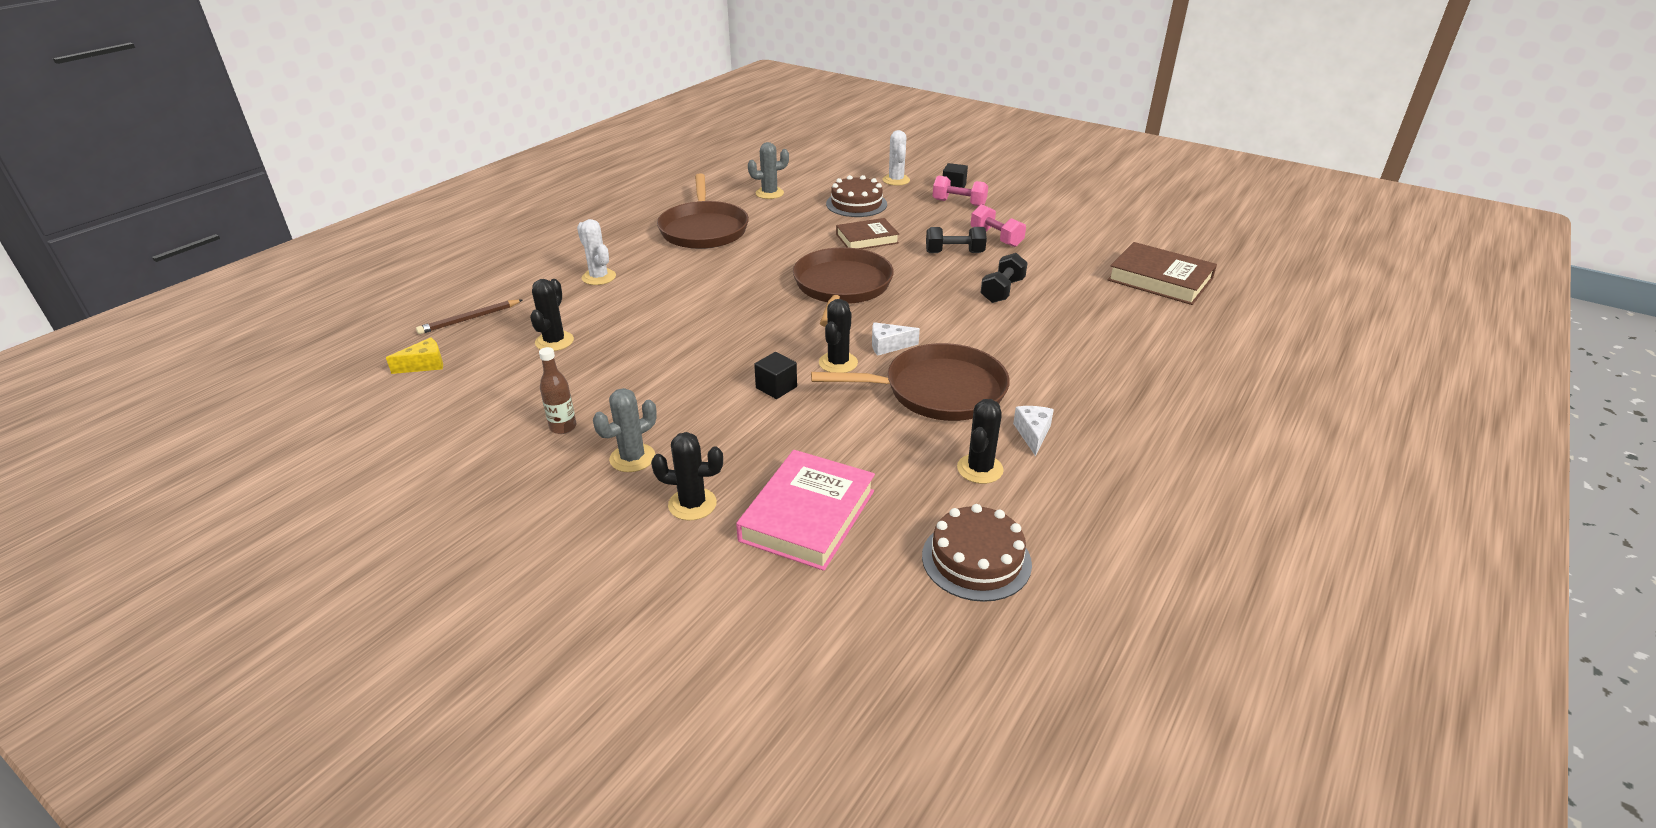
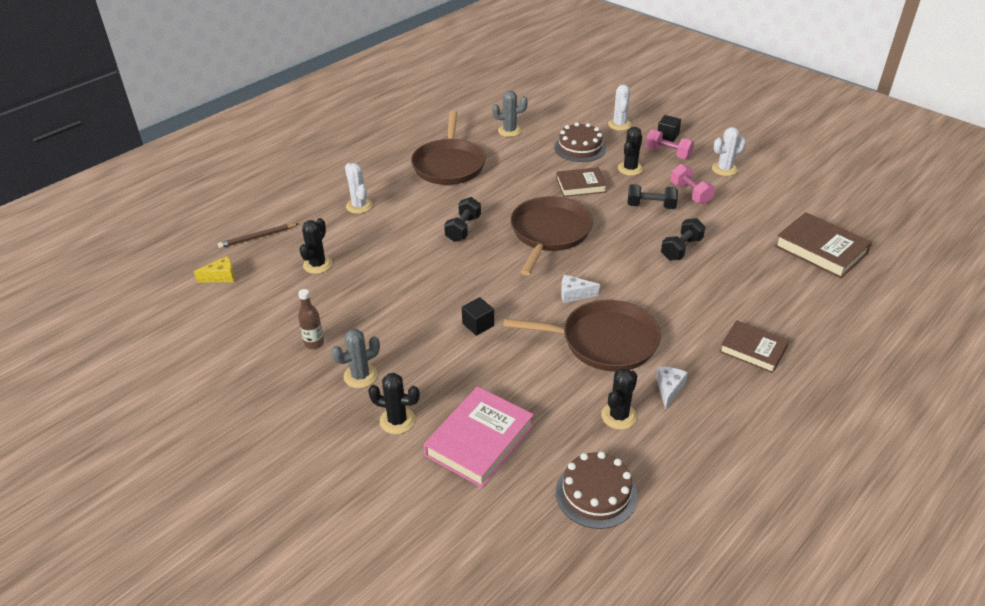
camera: 10 degrees right, 5 degrees up
black cactus [819,299,858,373] -> black cactus moved to [618,127,643,176]
none -> black dumbbell [444,197,481,242]
none -> white cactus [712,127,746,176]
none -> brown book [719,320,789,373]

